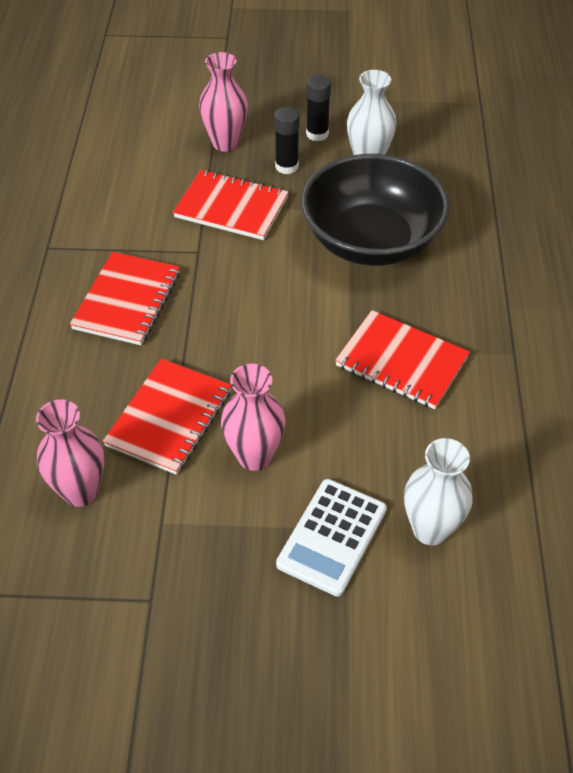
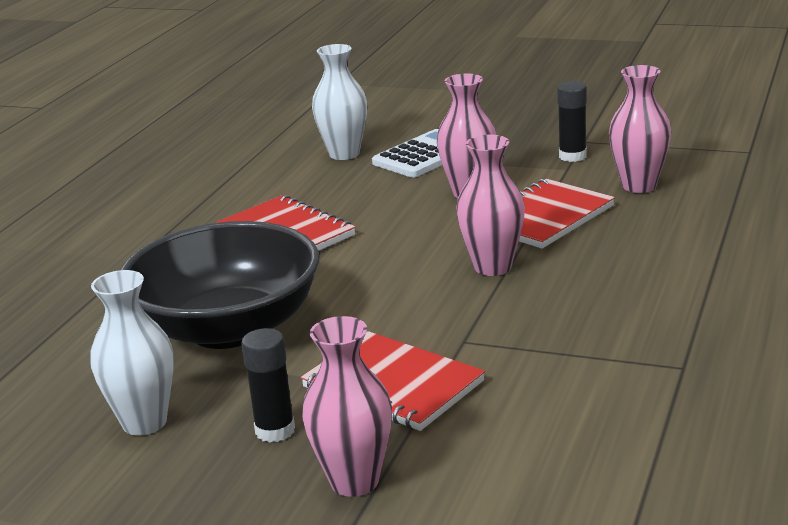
camera: 160 degrees left, 25 degrees down
red notebook [70,252,180,345] -> none
black glue stick [306,75,331,141] -> black glue stick moved to [557,81,587,162]
none -> pink vase [456,135,525,276]

